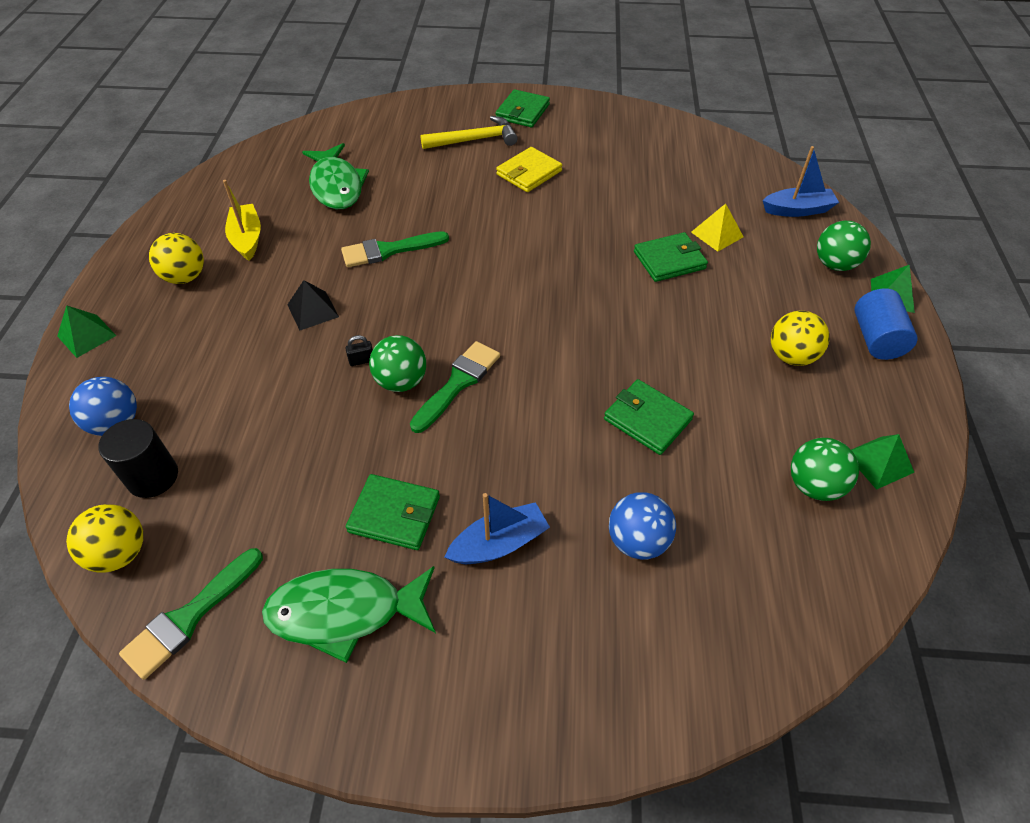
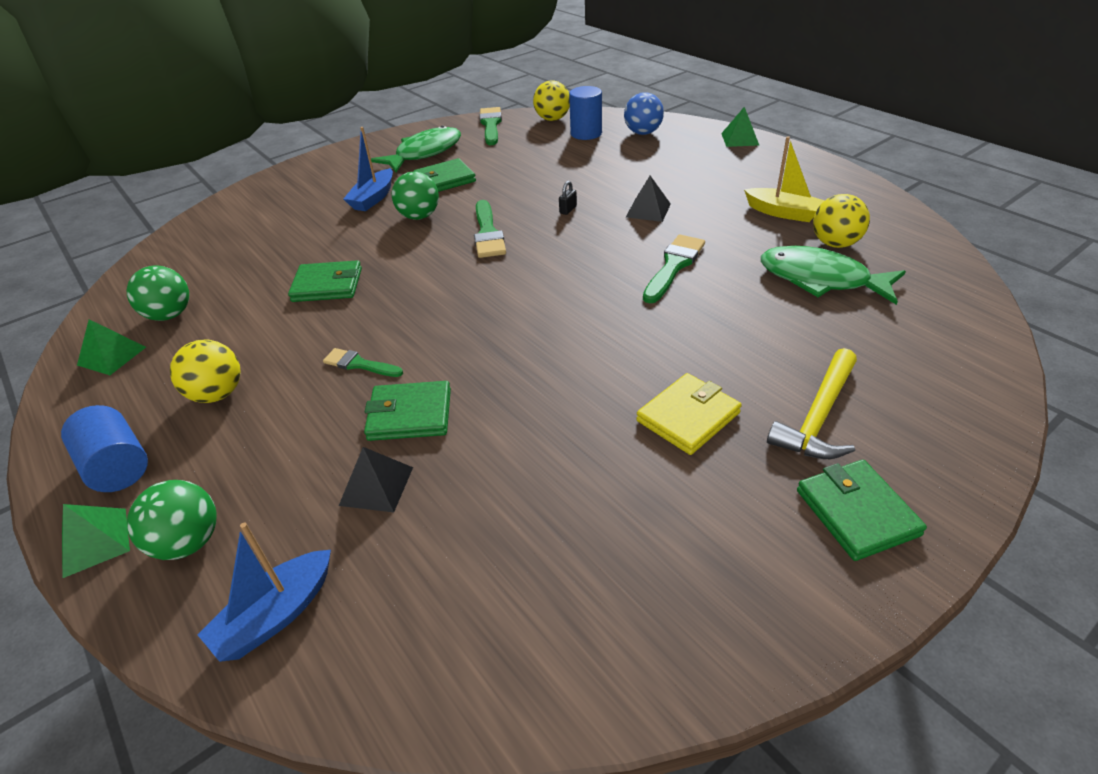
camera: 140 degrees right, 10 degrees down
black cylinder [98,419,178,498] -> blue cylinder [569,86,602,140]
yellow ball [149,233,204,284] -> yellow ball moved to [813,194,870,248]
green ball [369,335,426,392] -> green ball moved to [392,172,439,220]
yellow wallet [496,147,562,192] -> yellow wallet turned 45 degrees clockwise [636,373,742,455]
blue ball [609,492,676,560] -> none
green wallet [634,232,708,282] -> green wallet turned 60 degrees clockwise [364,381,451,441]
yellow pyramid [691,204,744,252] -> black pyramid [339,447,413,512]
none -> green brush [323,348,403,377]

